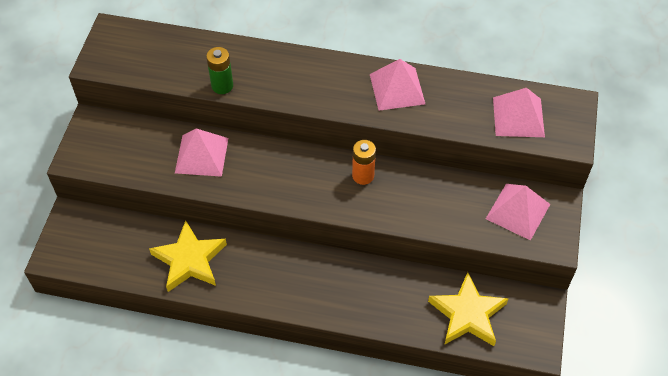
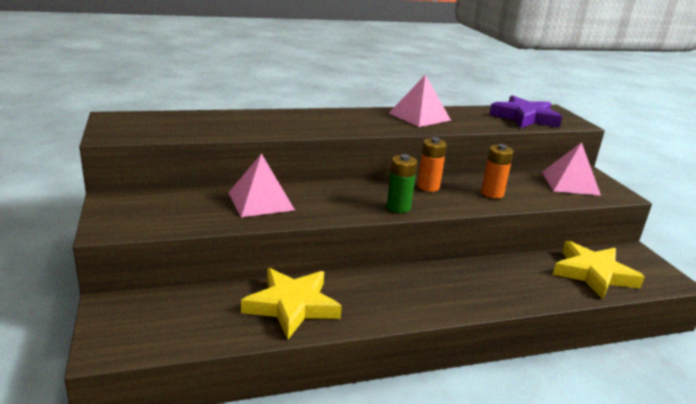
camera: 30 degrees left, 30 degrees down
green battery [206,47,233,94] -> green battery moved to [387,154,417,213]
pink pyramid [493,88,545,137] -> purple star [489,95,562,128]
none -> orange battery [481,144,514,198]

